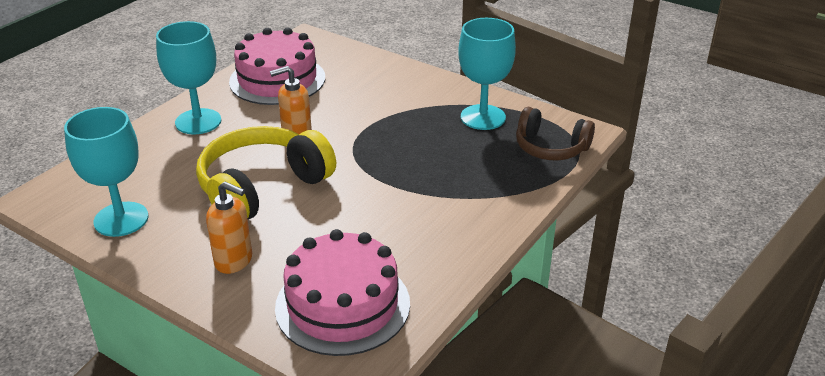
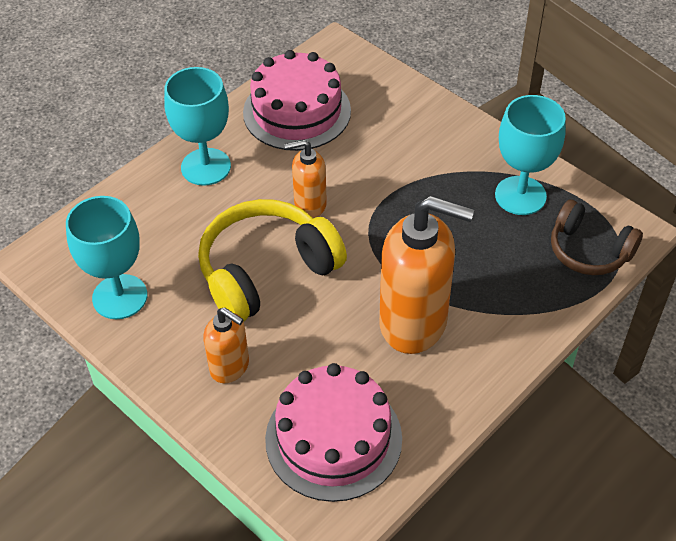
camera: 10 degrees right, 15 degrees up
none -> orange soap dispenser [379,196,475,354]

